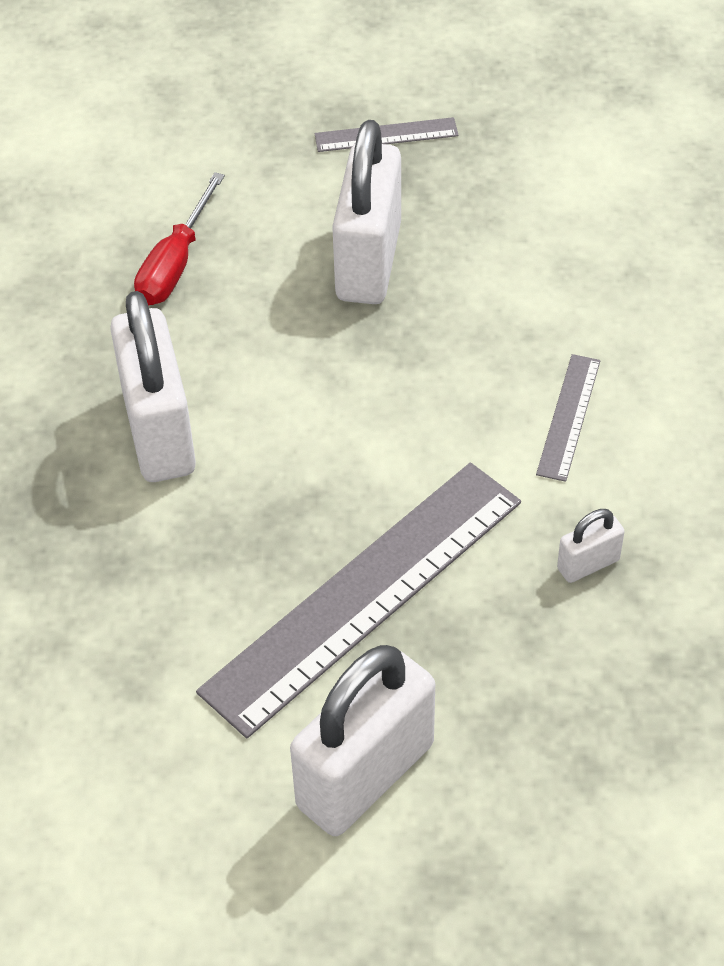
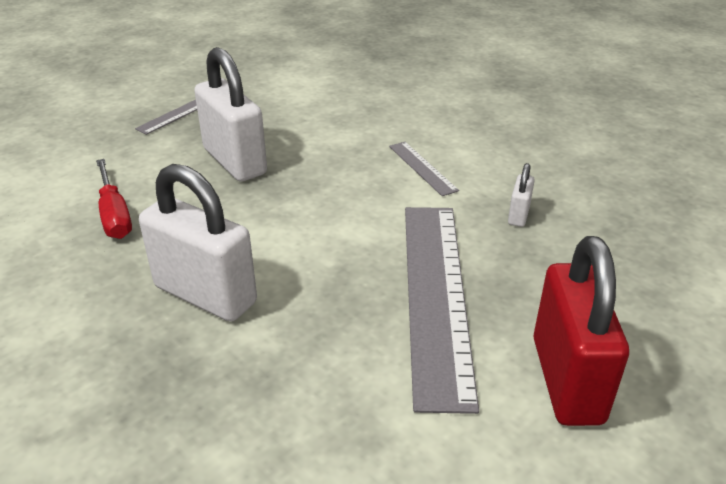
camera: 45 degrees left, 15 degrees down
white padlock [290,645,435,836] -> red padlock [533,236,629,426]

